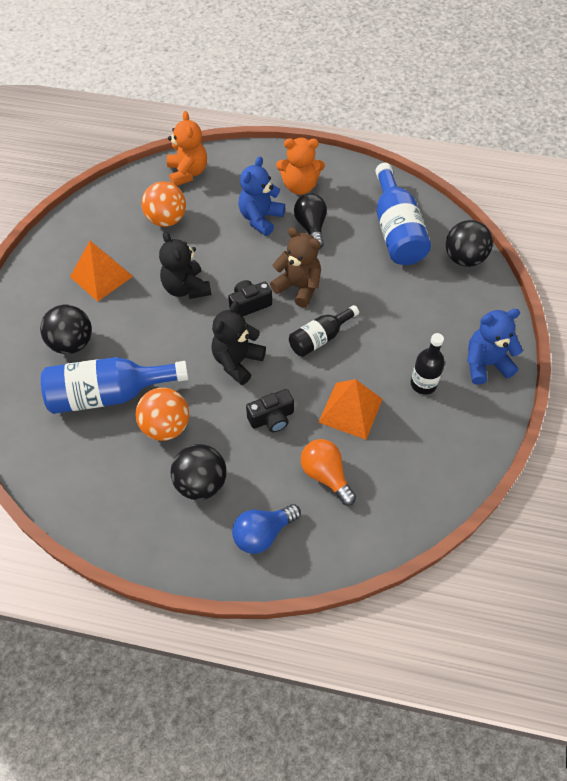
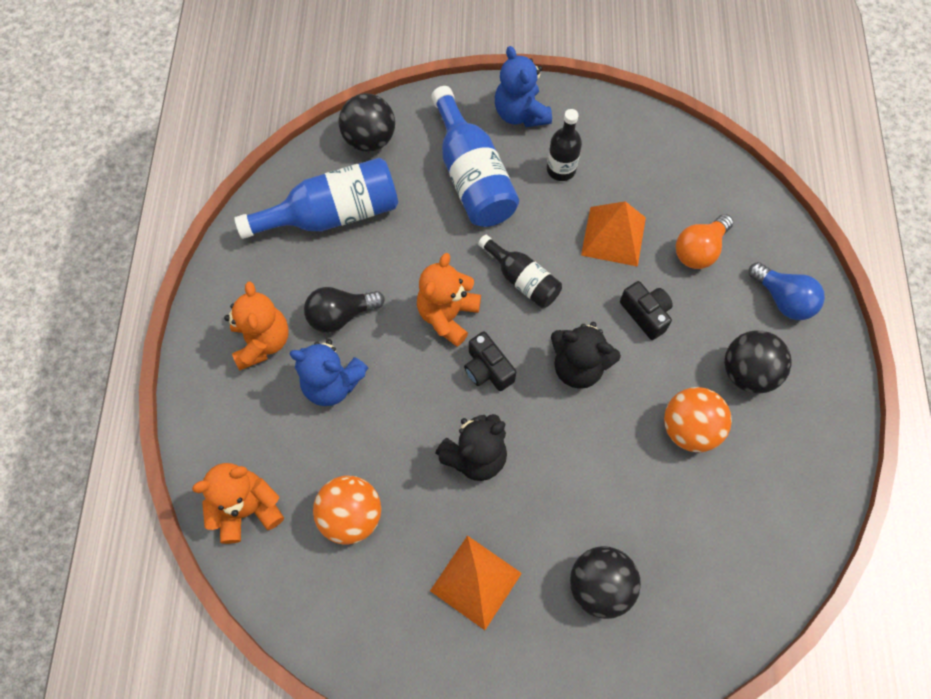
camera: 100 degrees left, 10 degrees up
blue bottle [41,357,188,414] -> blue bottle moved to [431,86,519,227]
brown teddy bear [270,227,321,308] -> orange teddy bear [417,253,481,347]

